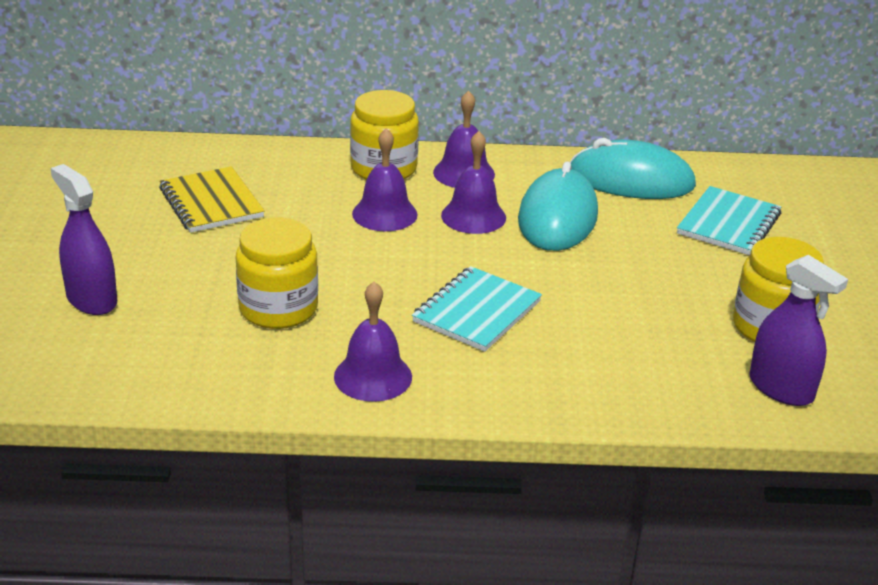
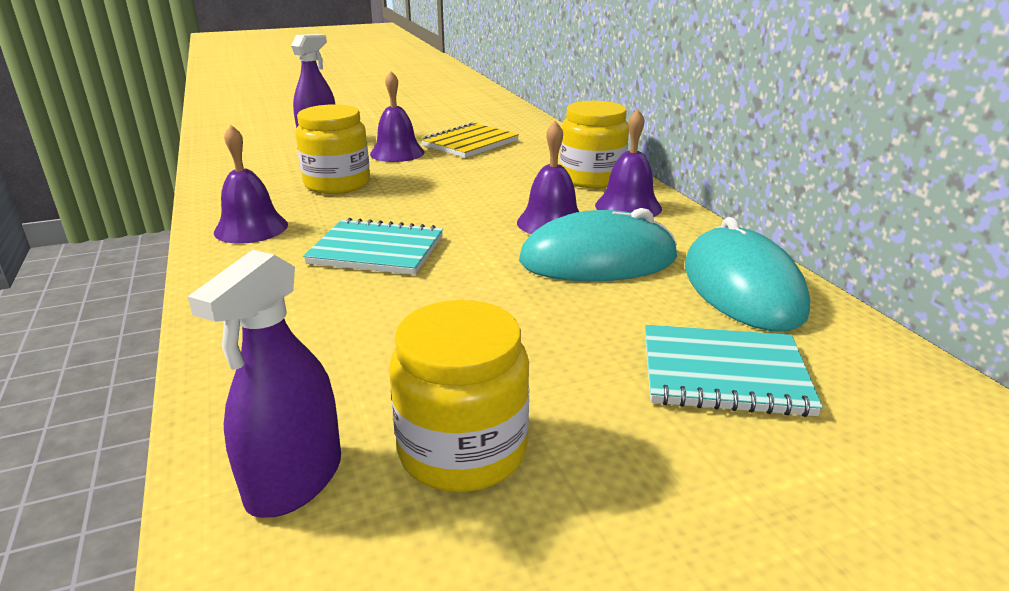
camera: 70 degrees right, 5 degrees down
purple bell [352,128,418,231] -> purple bell moved to [370,71,425,162]

